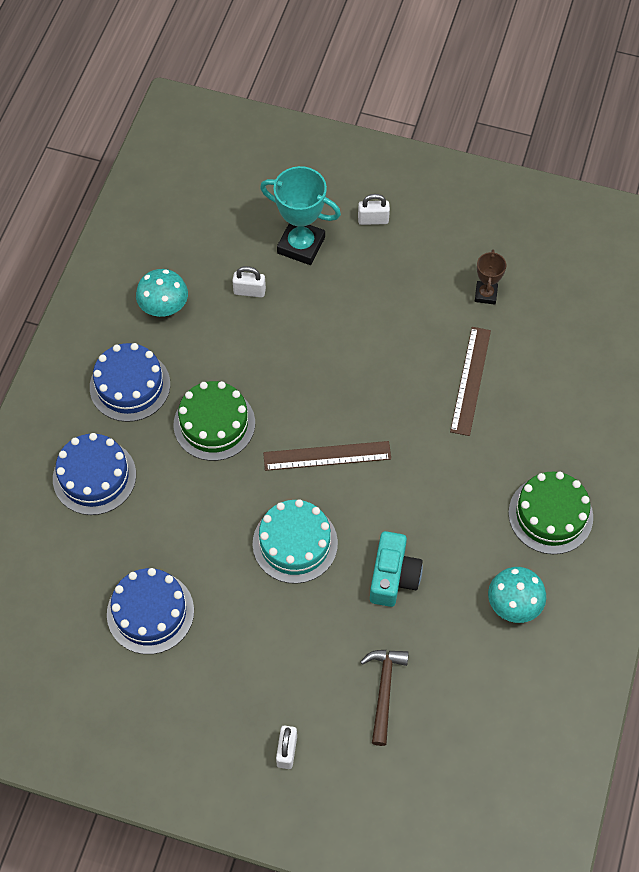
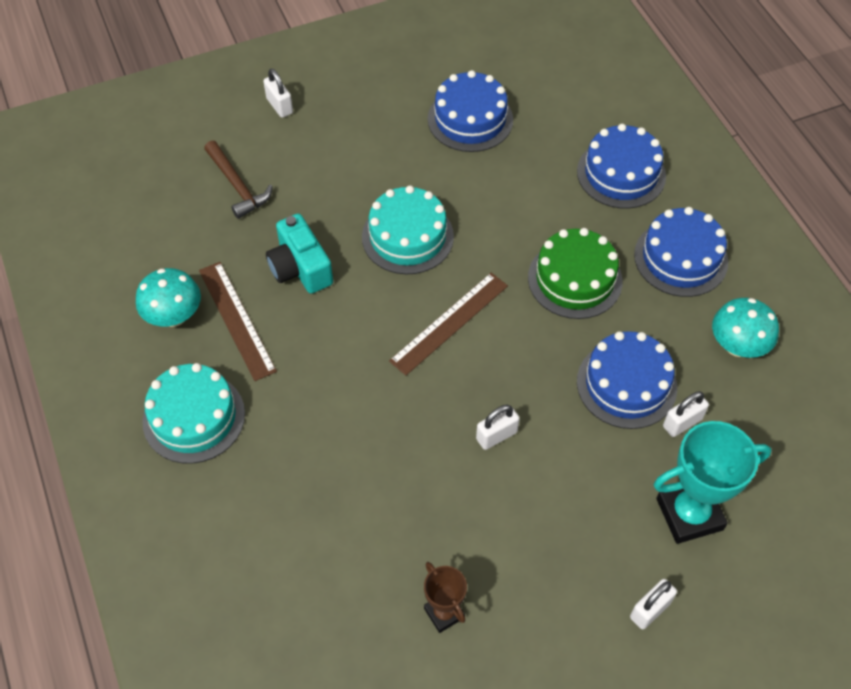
camera: 140 degrees right, 5 degrees down
brown ruler [450,327,491,436] -> brown ruler moved to [199,262,277,381]
green cake [509,471,593,554] -> turquoise cake [142,363,245,464]
none -> white padlock [476,405,520,450]
none -> blue cake [577,331,677,429]

